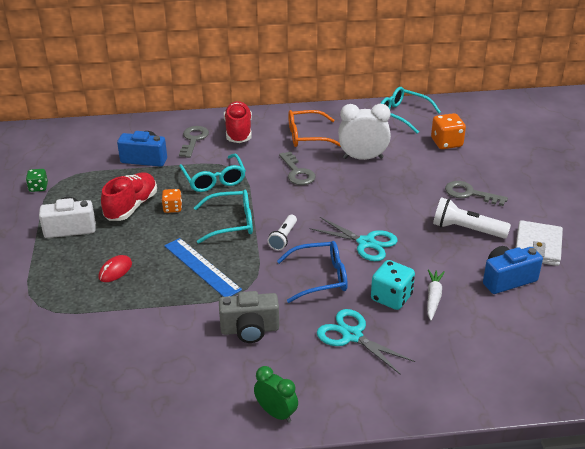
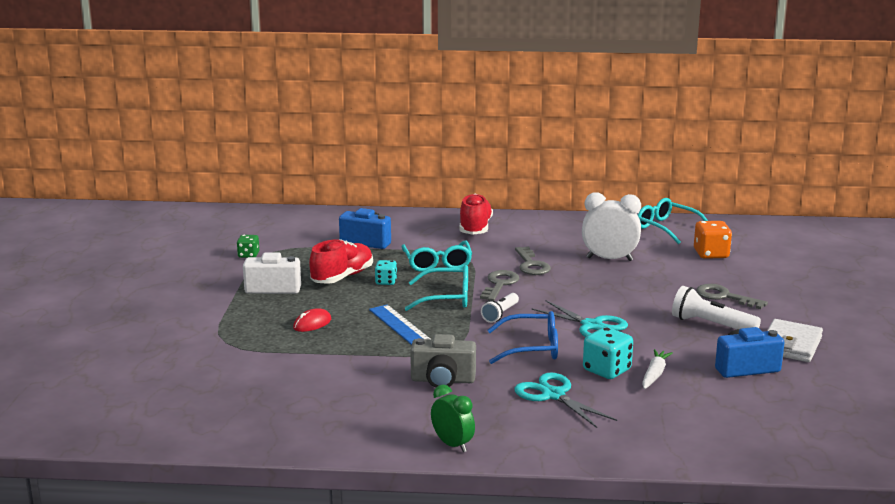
camera: 10 degrees right, 15 degrees down
orange dice [162,189,182,213] -> turquoise dice [375,260,397,285]
grey key [179,126,209,158] -> grey key moved to [480,270,519,301]
orange glasses [288,110,341,147] -> none

